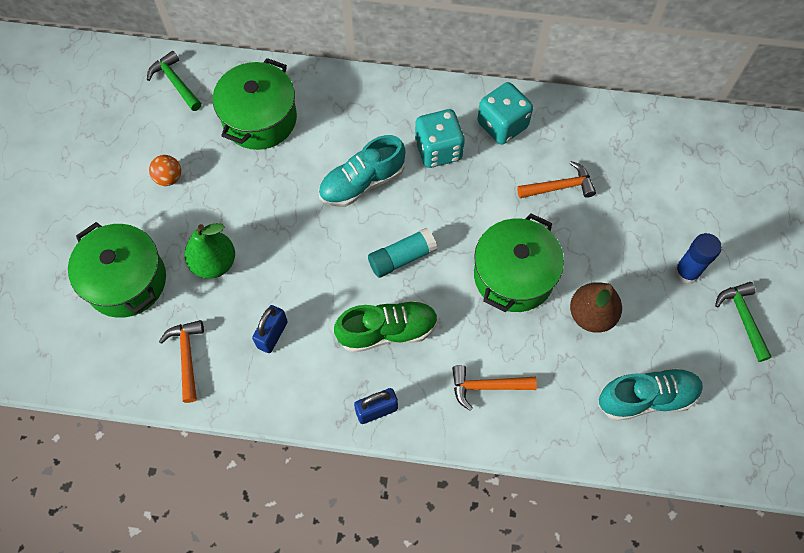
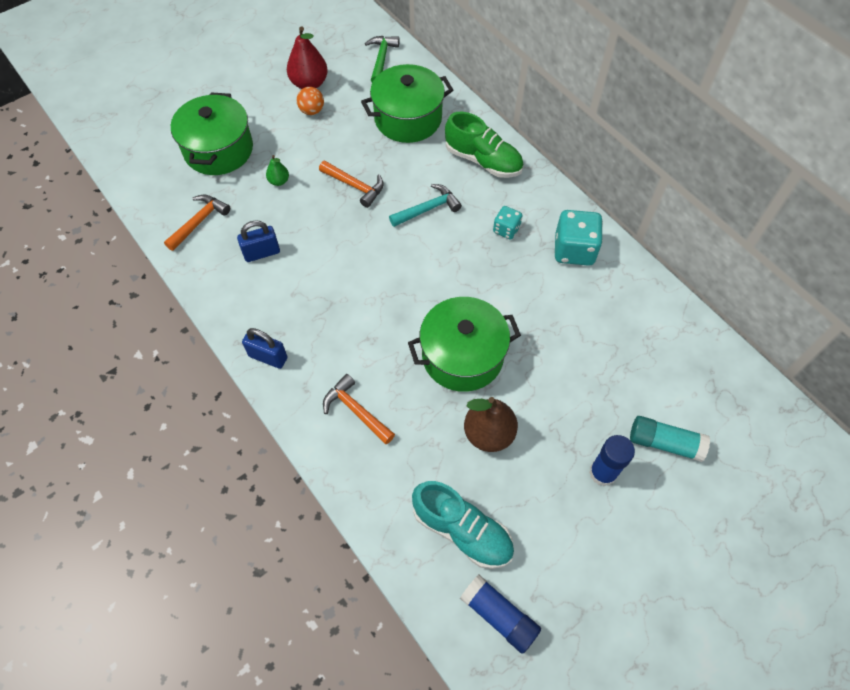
camera: 45 degrees right, 5 degrees down
green pear [184,223,235,279] -> green pear [266,155,289,186], size x0.52
turquoise shoe [318,135,406,207] -> turquoise hammer [389,184,462,227]
green shoe [334,300,438,353] -> green shoe moved to [445,112,523,178]
turquoise glue stick [368,228,437,278] -> turquoise glue stick moved to [630,416,710,462]
turquoise dice [415,109,465,168] -> turquoise dice [493,206,522,240], size x0.56
orange hammer [517,161,596,198] -> orange hammer moved to [319,161,384,208]
green hammer [715,282,772,362] -> none
none -> red pear [287,26,328,89]
none -> blue glue stick [460,575,541,654]

